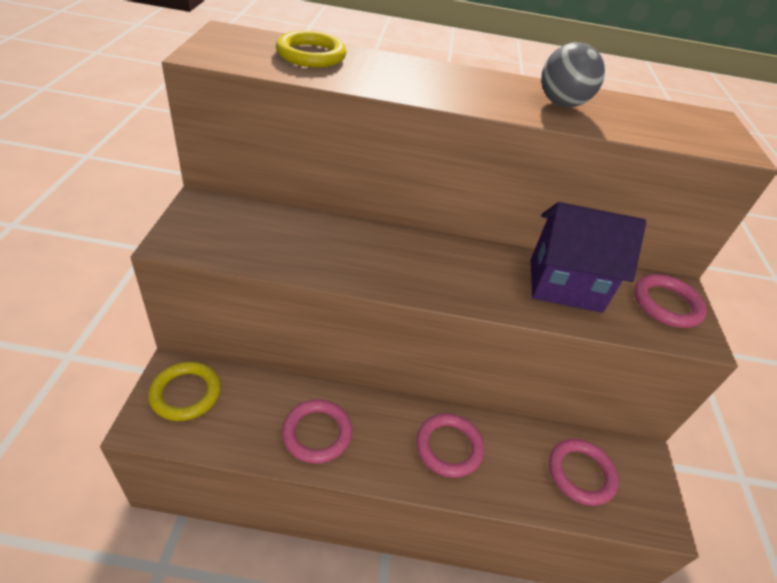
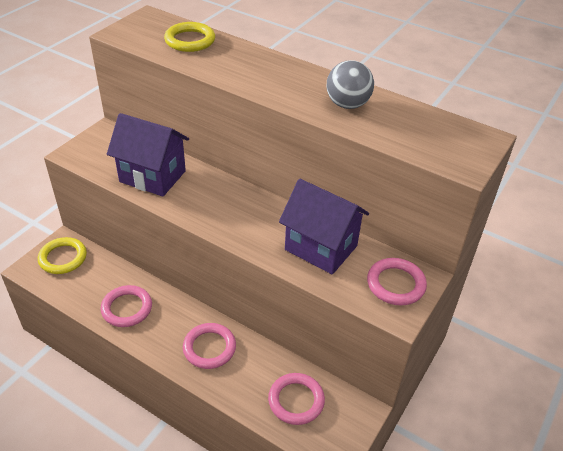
camera: 30 degrees right, 0 degrees up
none -> purple house [107,113,189,197]

